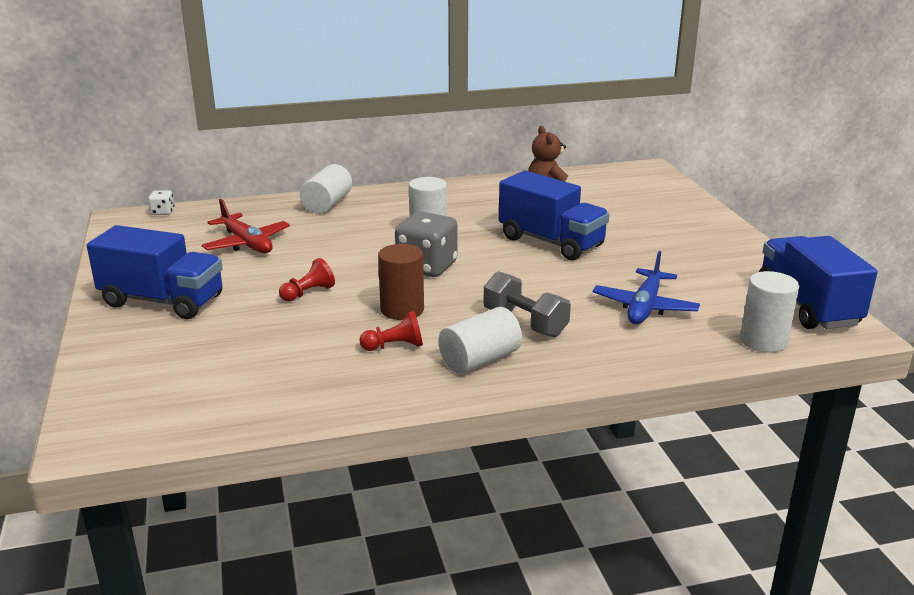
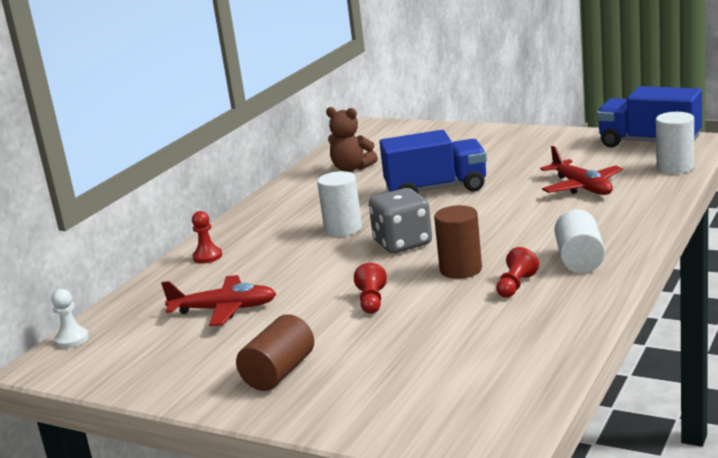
camera: 45 degrees left, 5 degrees down
blue truck [87,225,223,319] -> brown cylinder [236,314,314,391]
white dice [148,190,174,215] -> white pawn [51,289,89,348]
white cylinder [300,164,352,214] -> red pawn [192,211,222,263]
grey dumbbell [484,271,571,337] -> none
blue plane [593,251,700,324] -> red plane [540,146,623,195]

